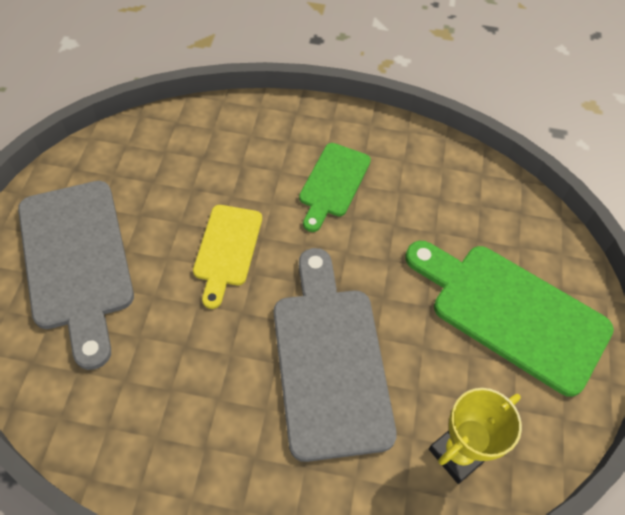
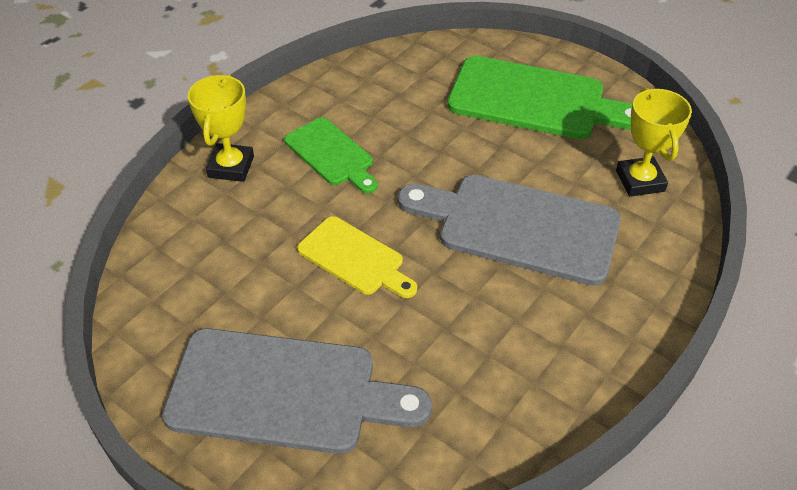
camera: 60 degrees left, 10 degrees down
green cutting board [405,241,614,397] -> green cutting board turned 135 degrees counterclockwise [447,56,633,139]
none -> yellow trophy [188,74,254,182]

